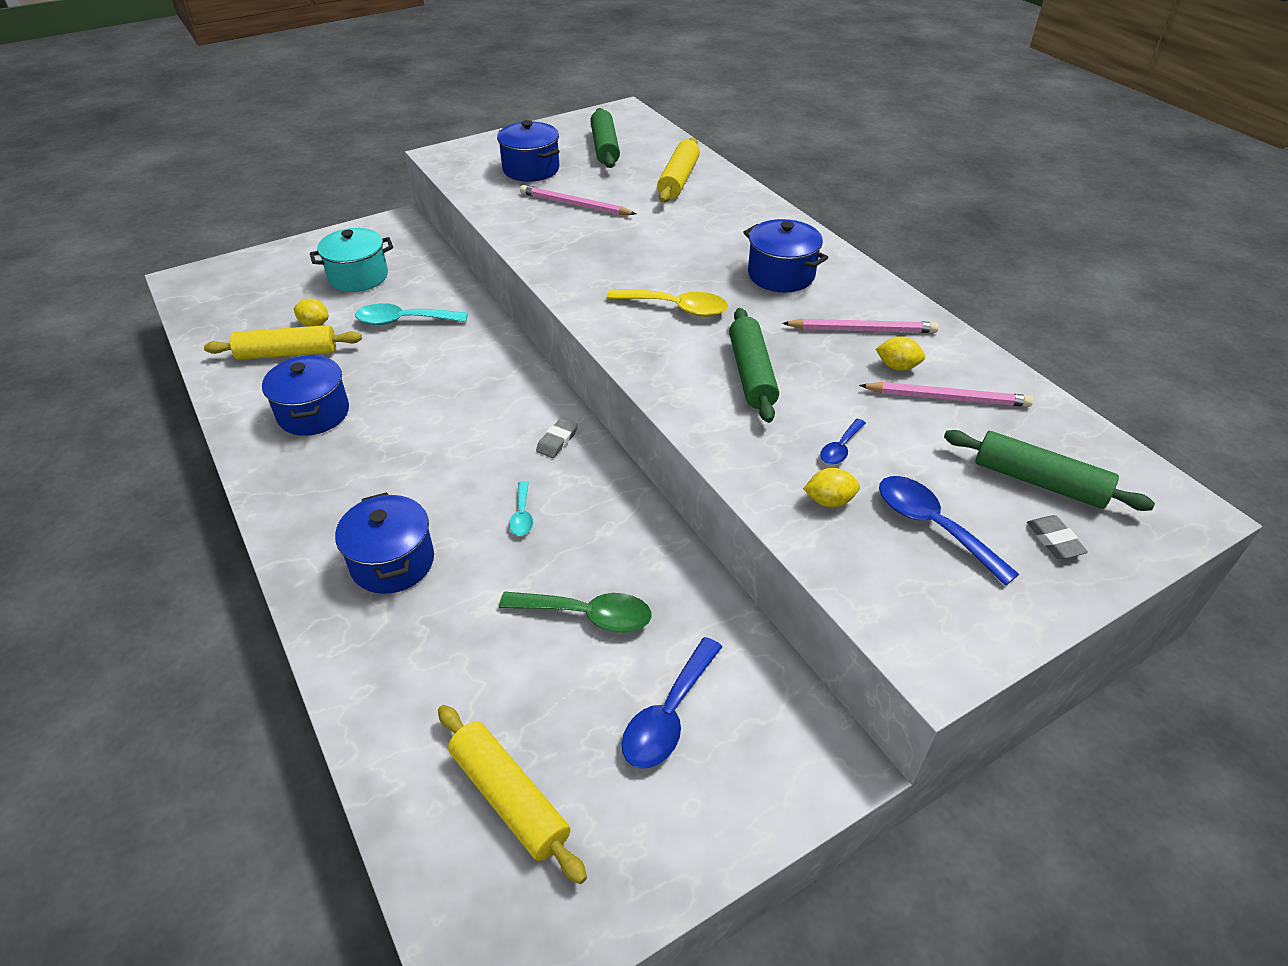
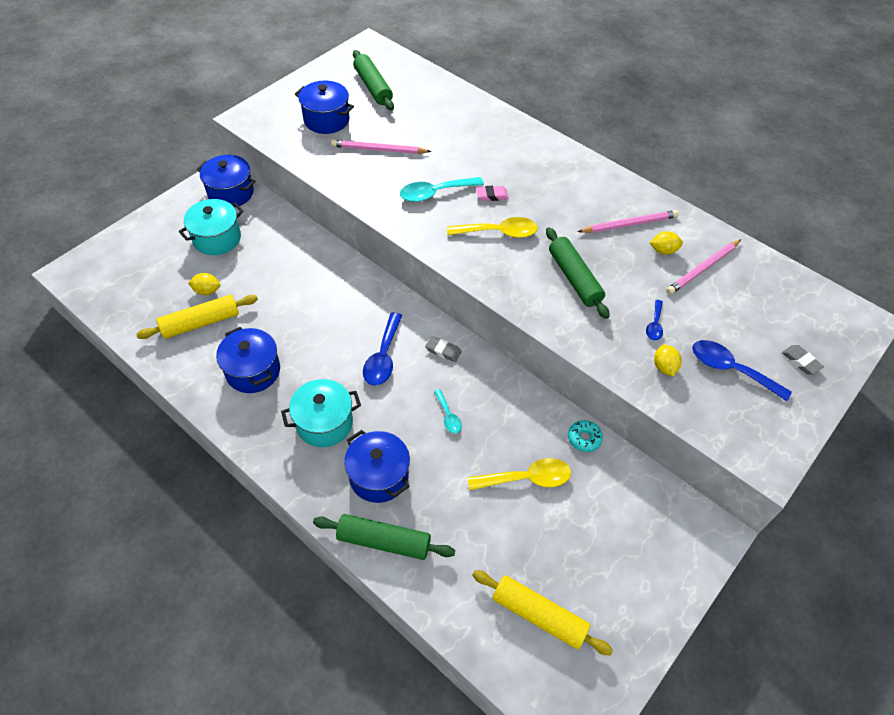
camera: 20 degrees left, 10 degrees up
turquoise spoon [355,303,468,325] -> turquoise spoon moved to [400,177,484,202]
green spoon [499,592,652,633] -> yellow spoon [467,458,571,490]
grey eraser [536,418,578,458] -> grey eraser turned 75 degrees counterclockwise [425,336,462,362]
blue spoon [622,637,722,769] -> blue spoon moved to [363,313,402,385]
yellow rolling pin [657,138,700,202] -> none
blue pot [743,219,828,293] -> blue pot moved to [197,155,256,208]
yellow lemon [803,468,860,507] -> yellow lemon turned 75 degrees counterclockwise [654,345,682,376]
pink pencil [859,382,1033,407] -> pink pencil turned 150 degrees clockwise [666,240,741,295]
green rolling pin [944,430,1155,511] -> green rolling pin moved to [313,514,455,560]
none -> turquoise pot [281,379,361,447]
none -> pink eraser [476,186,509,201]
none -> turquoise donut [568,420,603,452]

